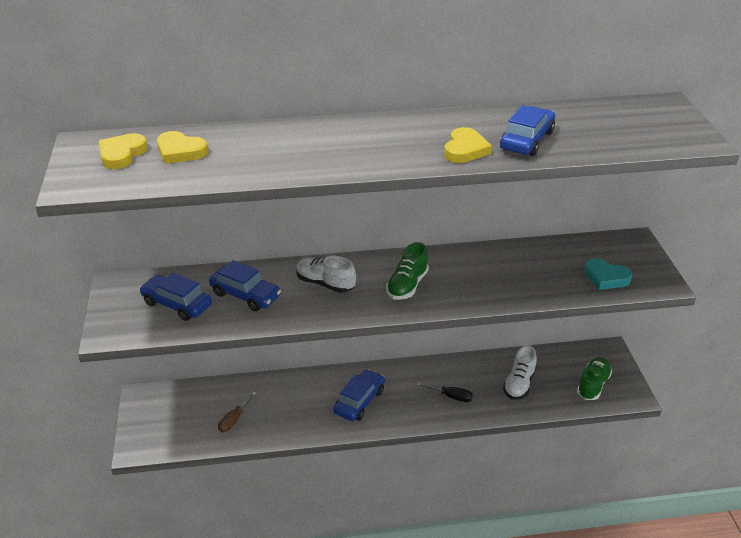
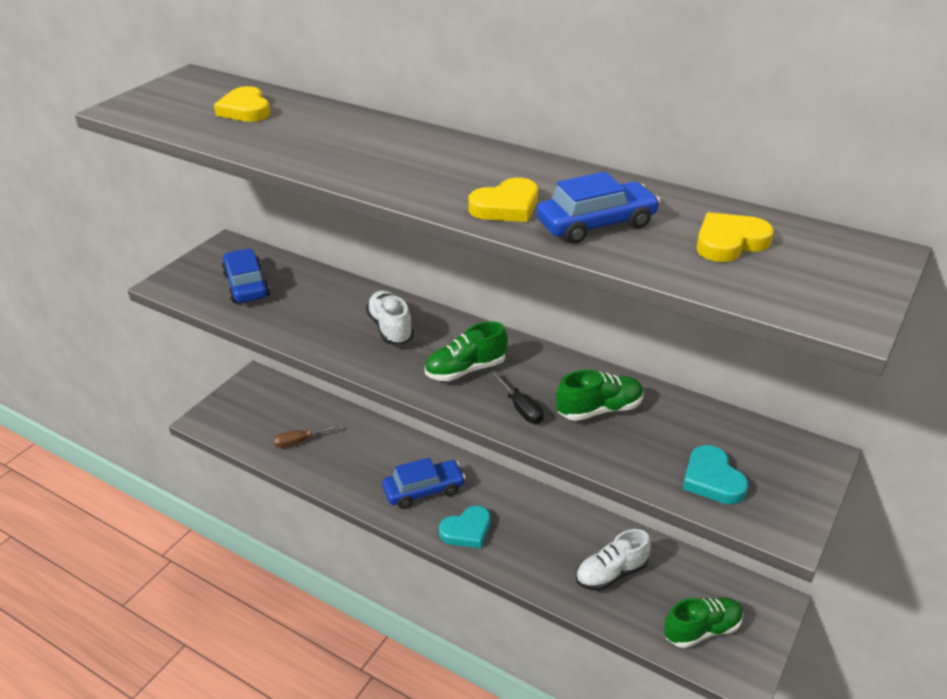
camera: 40 degrees right, 0 degrees up
yellow heart [99,133,148,169] -> yellow heart moved to [696,212,774,262]
blue car [209,260,281,311] -> none
black screwdriver [417,382,473,402] -> black screwdriver moved to [490,370,544,424]
none -> turquoise heart [439,506,491,549]
none -> green shoe [556,370,644,421]

